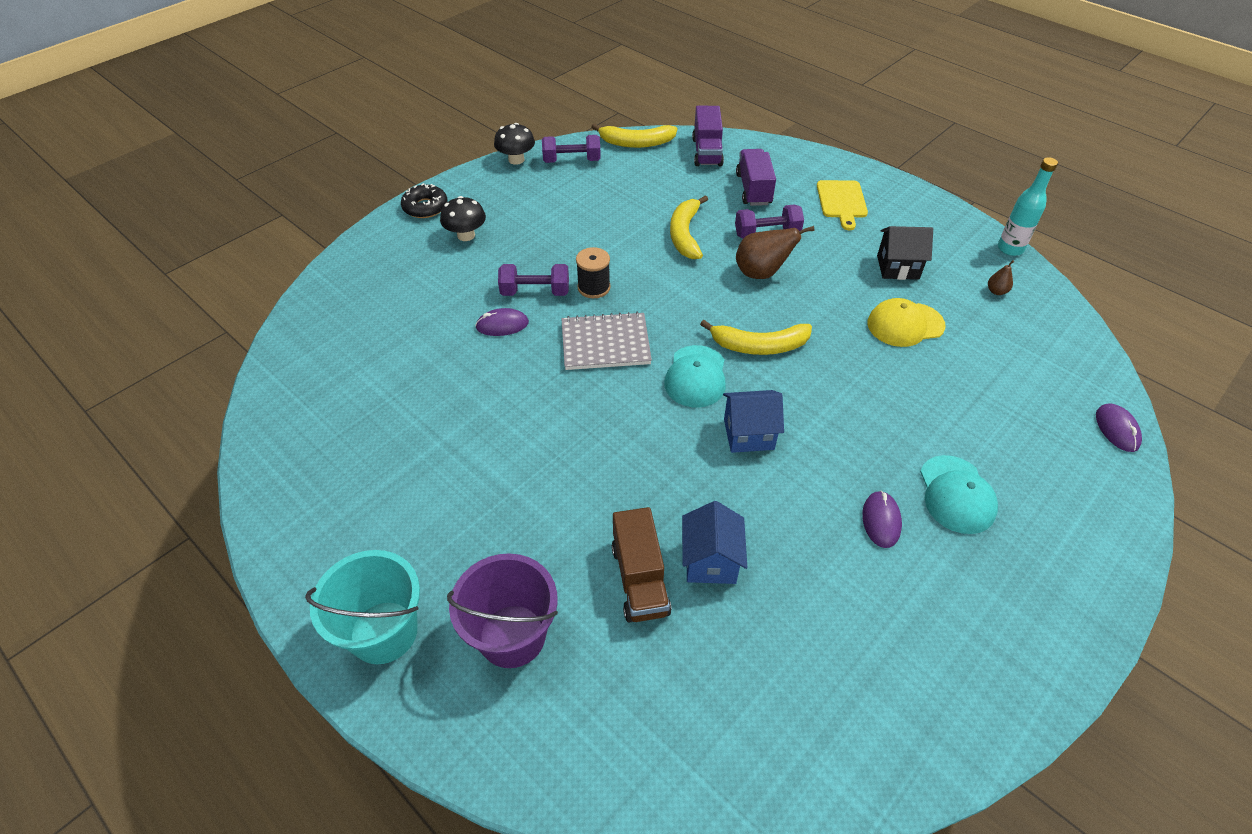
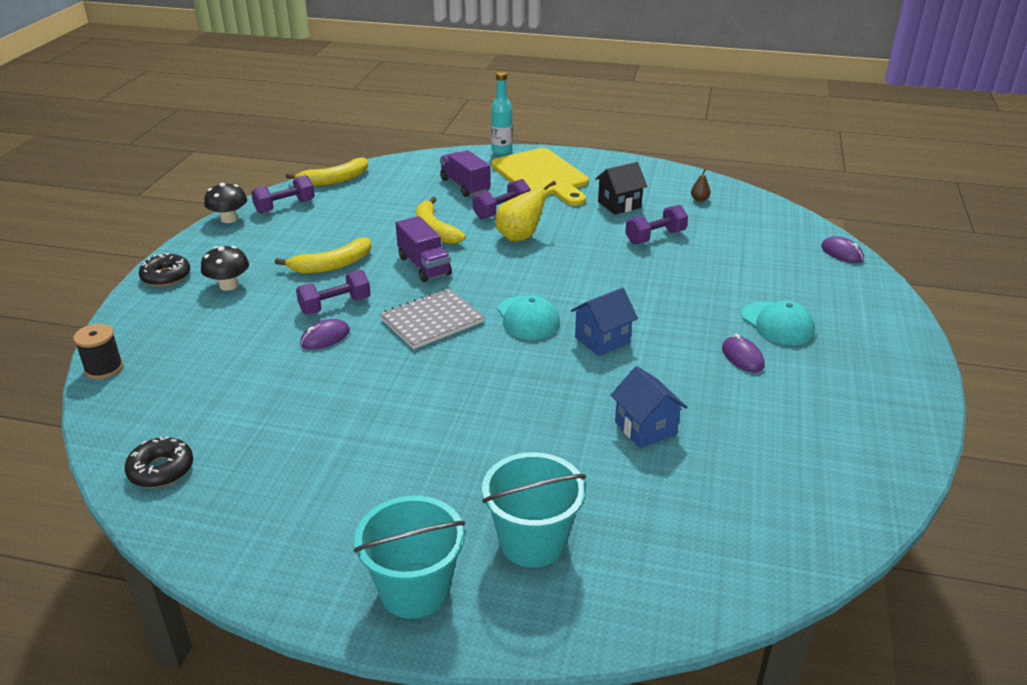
camera: 30 degrees left, 15 degrees down
purple bucket [447,553,558,668] -> turquoise bucket [482,452,586,568]
black spool [576,247,611,298] -> black spool moved to [73,324,123,379]
brown truck [612,507,671,622] -> none
purple truck [692,106,724,166] -> purple truck moved to [396,216,452,282]
yellow banana [700,320,812,355] -> yellow banana moved to [275,237,371,274]
brown pear [736,226,815,279] -> yellow pear [495,181,556,242]
yellow cutting board [817,180,868,230] -> yellow cutting board [491,148,589,206], size x1.75
yellow cap [868,298,946,347] -> purple dumbbell [625,205,688,244]
turquoise bottle [998,157,1058,256] -> turquoise bottle moved to [491,71,513,155]
none -> black donut [125,436,193,488]

